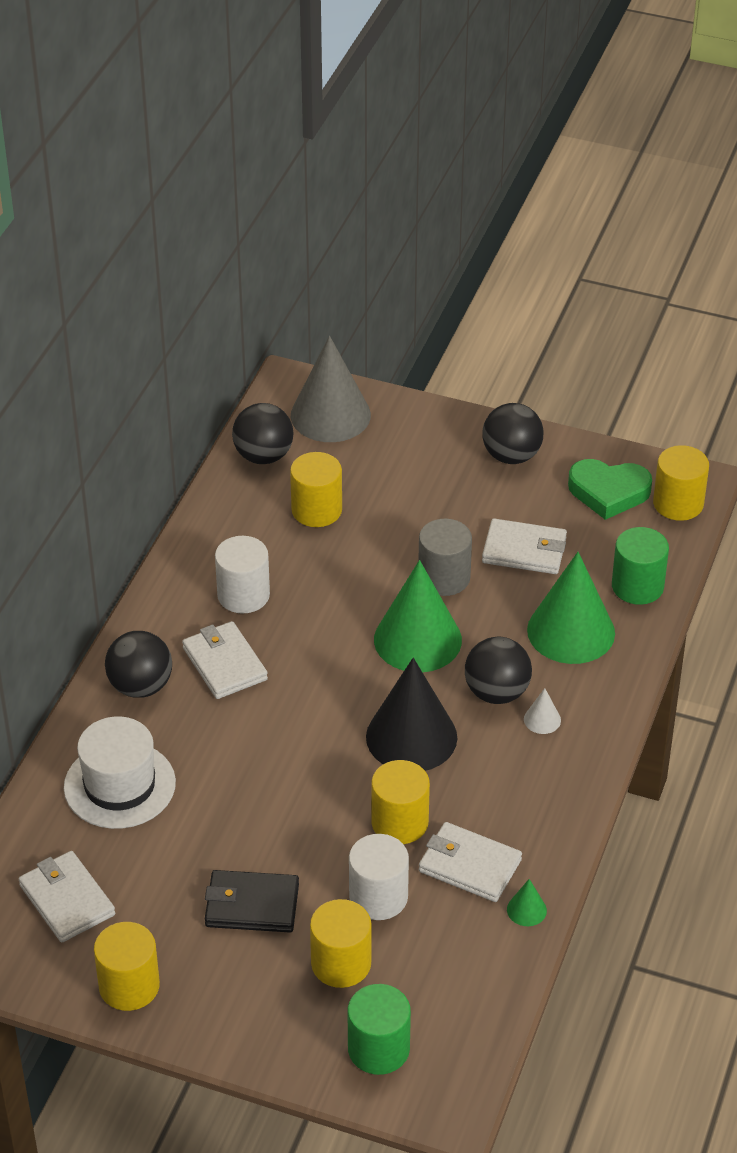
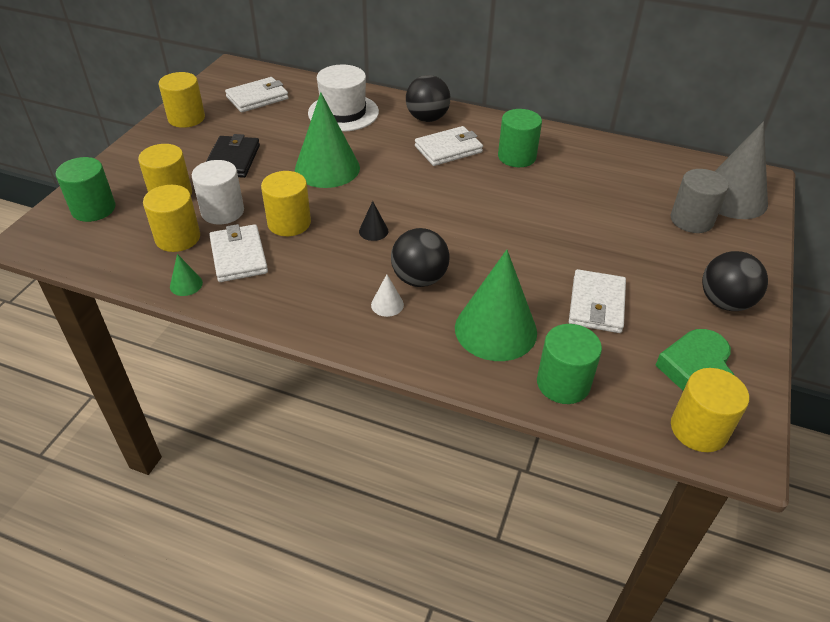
camera: 90 degrees right, 0 degrees up
white cylinder [215,536,270,614] -> green cylinder [498,109,542,167]
black ball [232,403,294,464] -> none
yellow cylinder [290,452,342,527] -> yellow cylinder moved to [143,185,200,252]
black cone [366,658,457,771] -> black cone [359,201,388,241], size x0.41
green cone [374,560,462,672] -> green cone moved to [295,92,360,188]
grey cylinder [418,519,472,596] -> grey cylinder moved to [671,169,729,233]
white wallet [419,822,522,902] -> white wallet turned 45 degrees counterclockwise [209,224,268,282]

